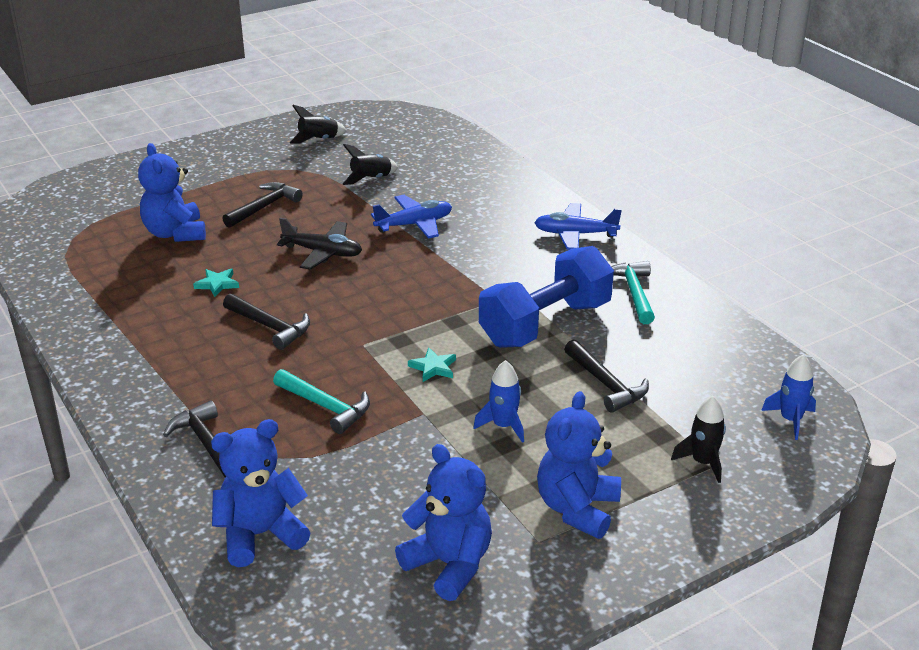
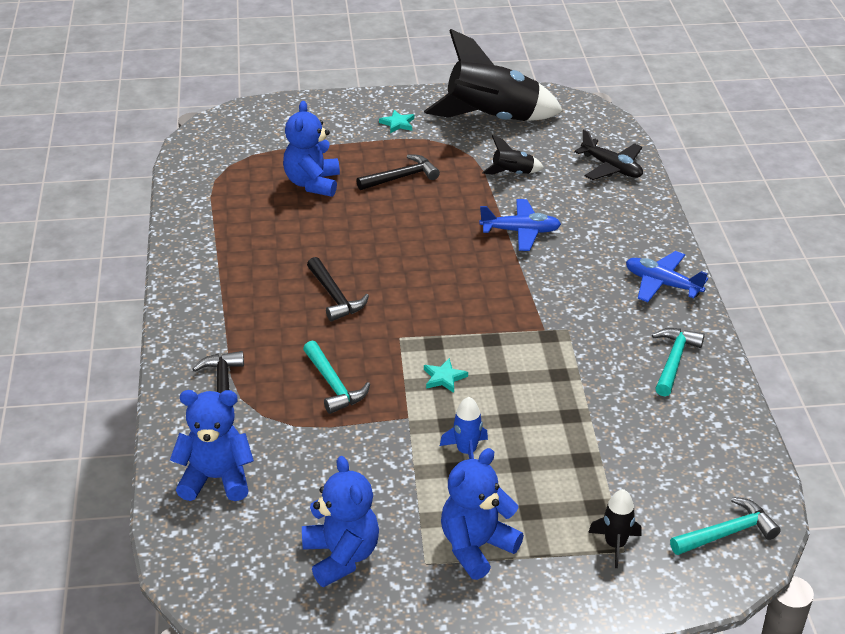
camera: 25 degrees right, 5 degrees up
turquoise star [193,269,239,297] -> turquoise star moved to [379,110,414,133]
black plane [277,218,362,270] -> black plane moved to [574,129,643,180]
black rocket [290,105,347,143] -> black rocket [424,29,563,121], size x2.33
blue dumbbell [479,246,614,348] -> none
black hammer [564,339,649,413] -> none
blue rocket [761,354,816,440] -> turquoise hammer [670,497,781,555]

